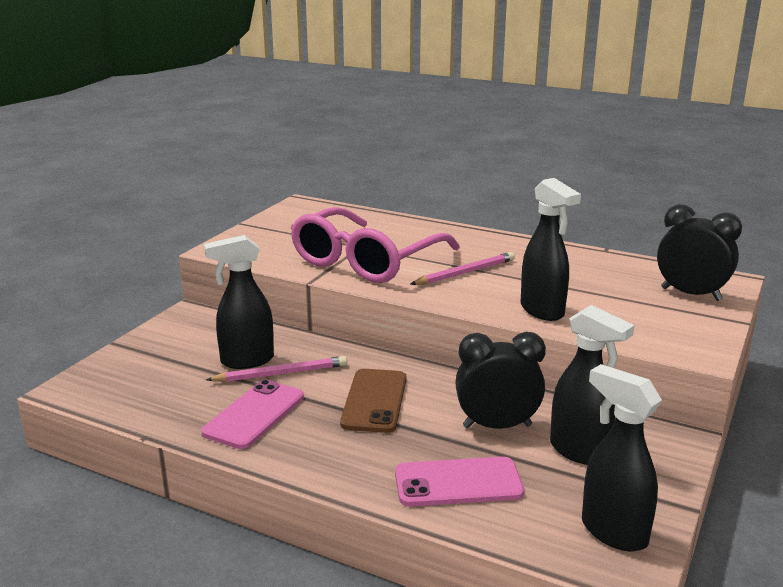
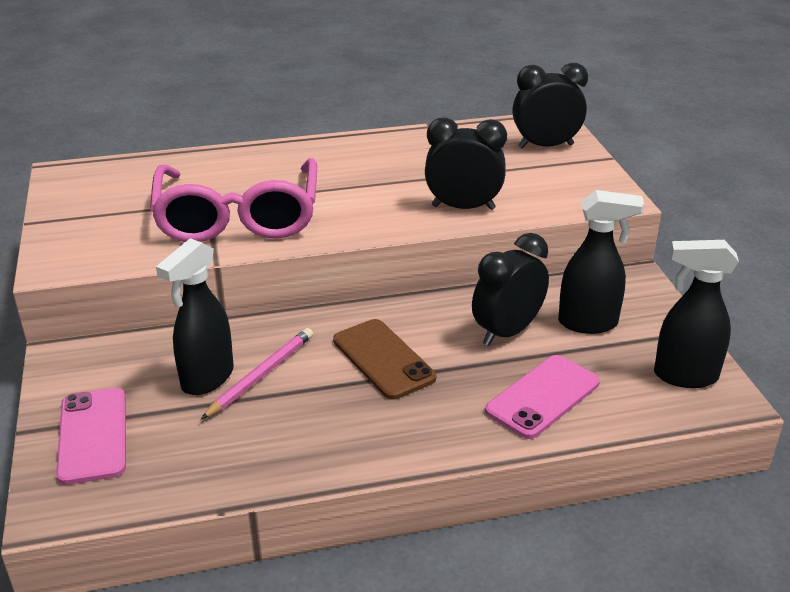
camera: 40 degrees left, 10 degrees up
pink phone [201,380,304,449] -> pink phone moved to [56,388,126,485]
pink pencil [411,252,515,285] -> none
black spray bottle [521,178,581,321] -> black clock [425,117,507,210]

